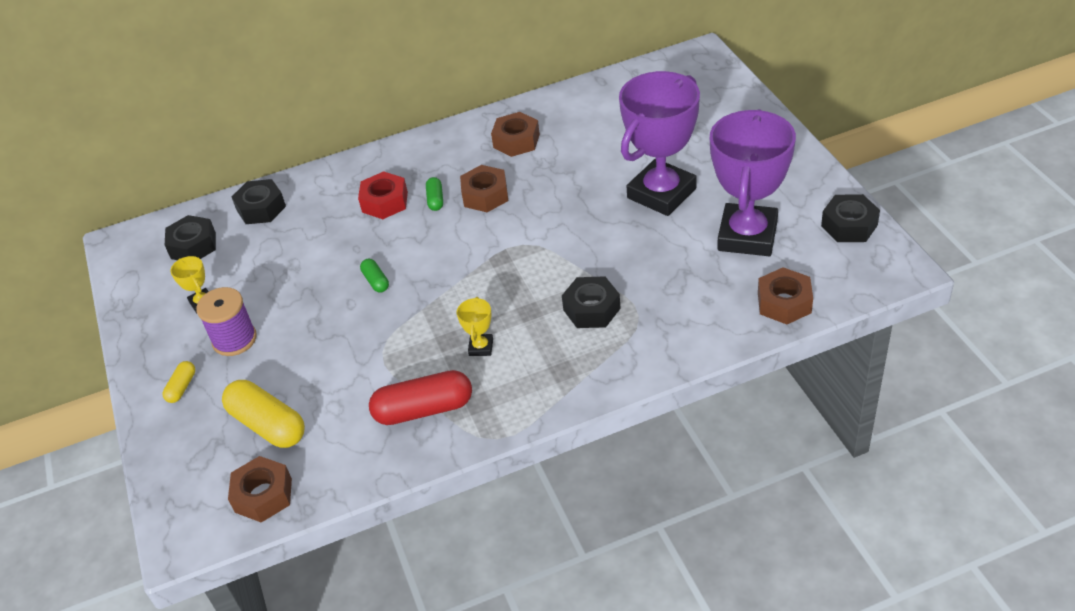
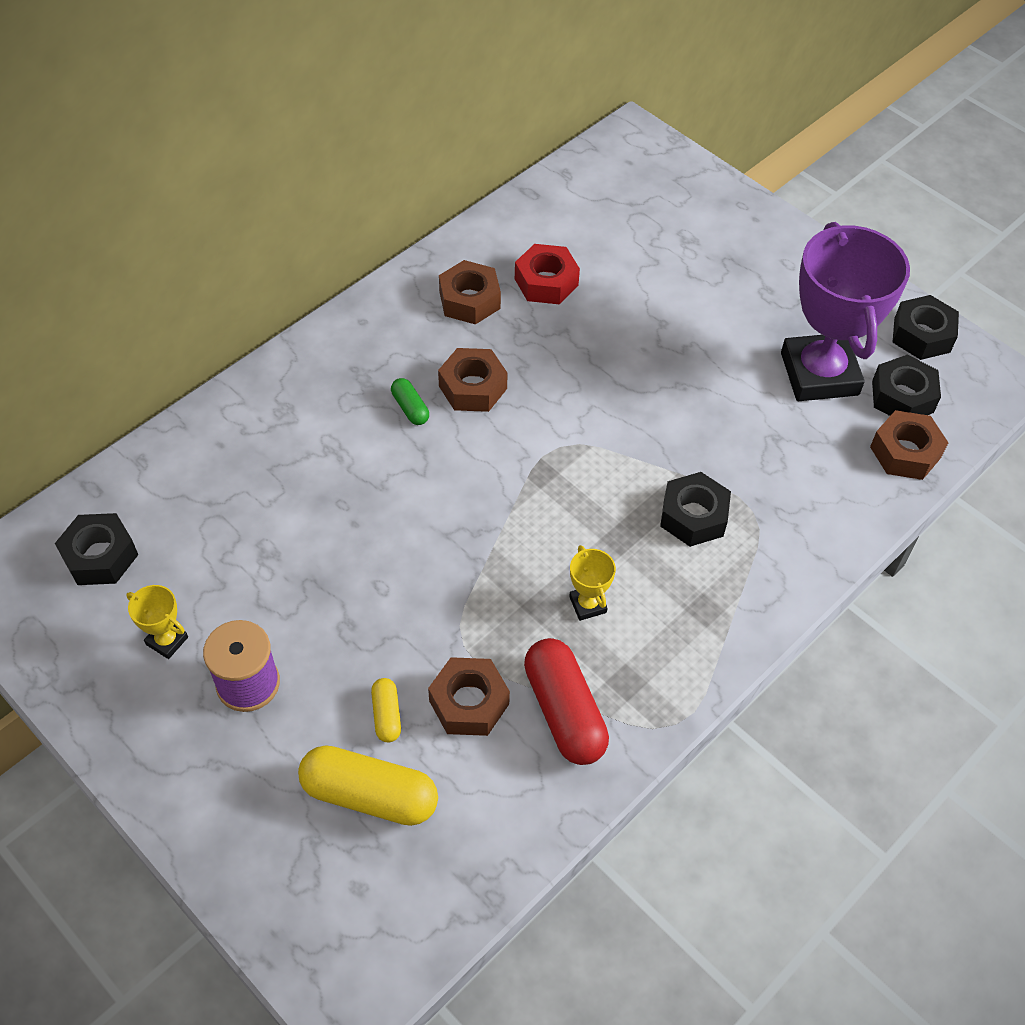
camera: 30 degrees left, 10 degrees up
yellow capsule [163,361,195,403] -> yellow capsule moved to [371,678,401,742]
brown nut [228,456,292,522] -> brown nut moved to [428,657,510,736]
black nut [232,179,286,224] -> black nut moved to [872,355,941,416]
red nut [358,171,408,219] -> red nut moved to [515,244,580,305]
green capsule [360,259,389,293] -> none
red capsule [369,370,472,425] -> red capsule turned 75 degrees counterclockwise [524,638,609,765]
purple trophy [619,71,700,216] -> none

